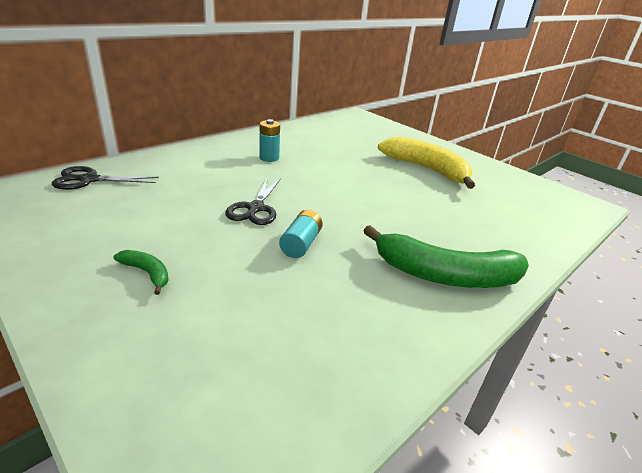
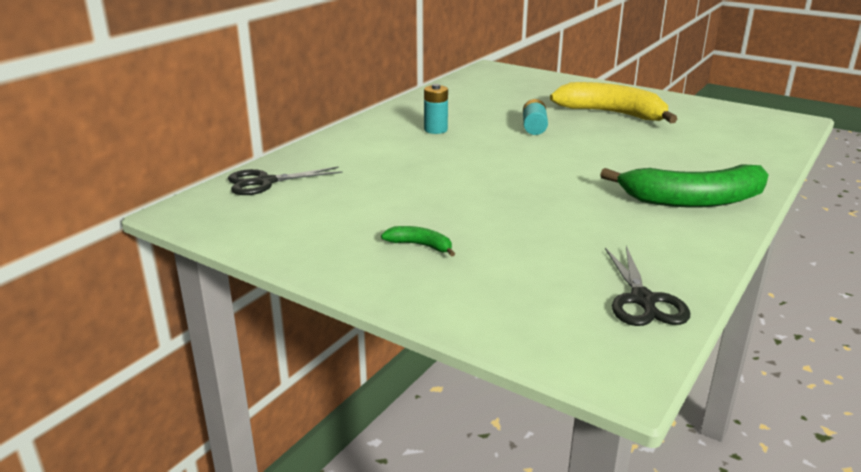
camera: 10 degrees left, 5 degrees down
black scissors [225,177,281,225] -> black scissors moved to [605,246,690,326]
turquoise battery [279,210,323,258] -> turquoise battery moved to [523,99,548,135]

